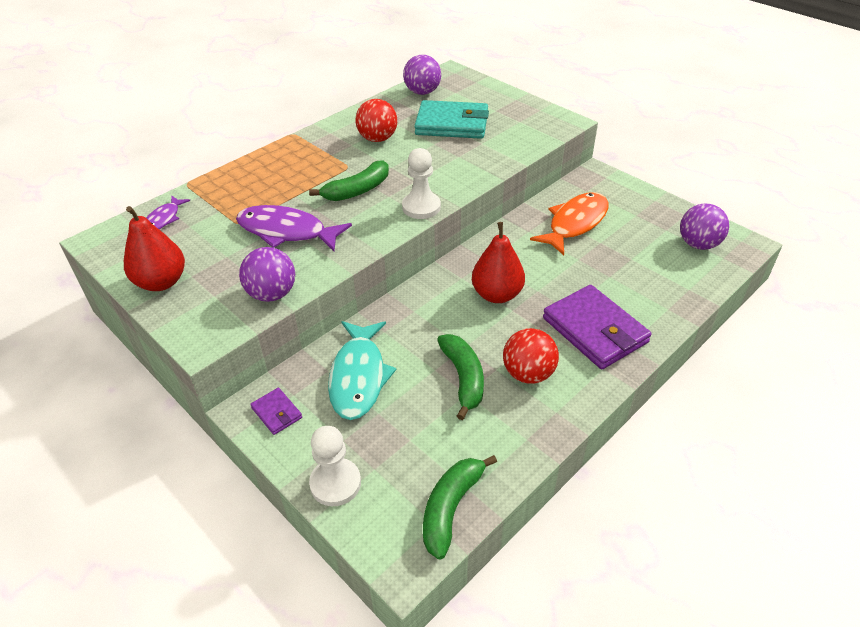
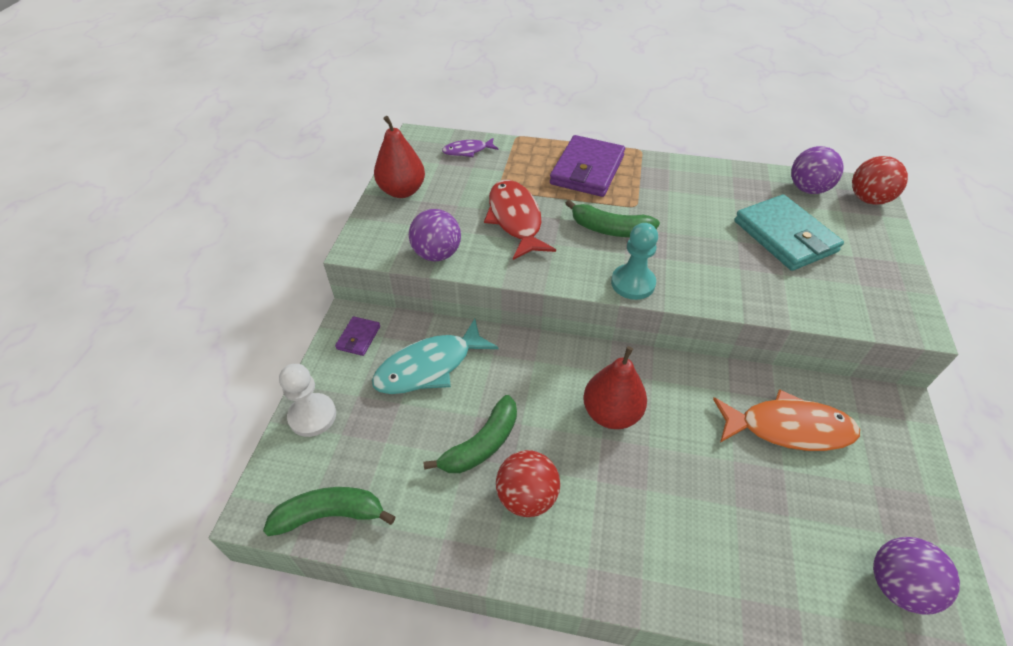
camera: 55 degrees right, 5 degrees up
purple fish [236,205,352,251] -> red fish [484,180,556,260]
red ball [356,99,397,142] -> red ball moved to [852,156,908,205]
white pawn [402,148,441,219] -> turquoise pawn [611,223,658,300]
purple wallet [543,285,651,369] -> purple wallet moved to [550,135,625,197]

